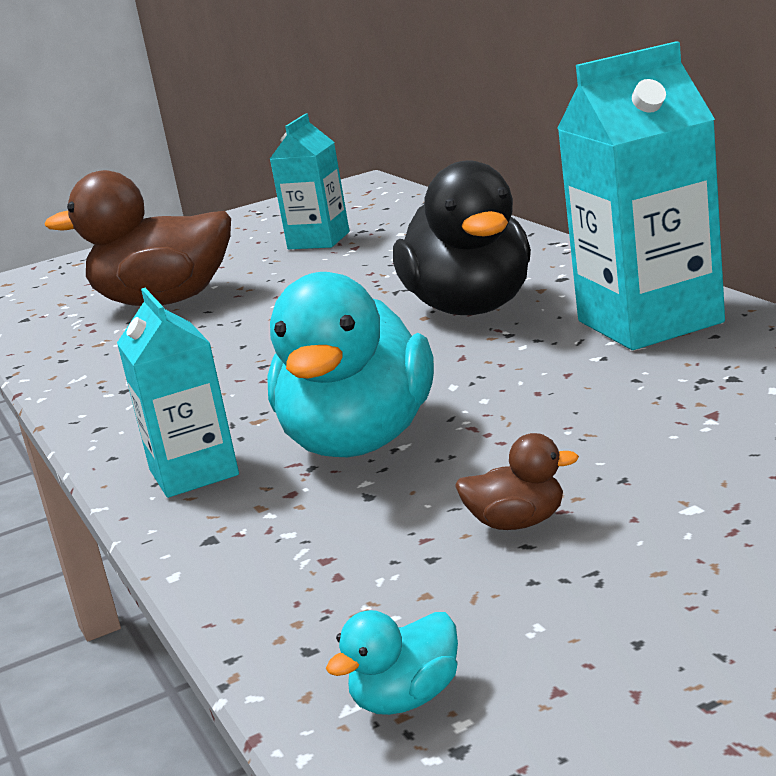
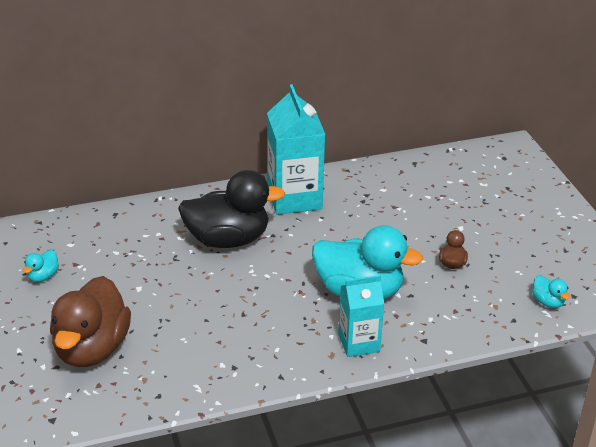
camera: 85 degrees left, 15 degrees up
turquoise carton [270,114,349,249] -> turquoise duck [23,250,59,282]

